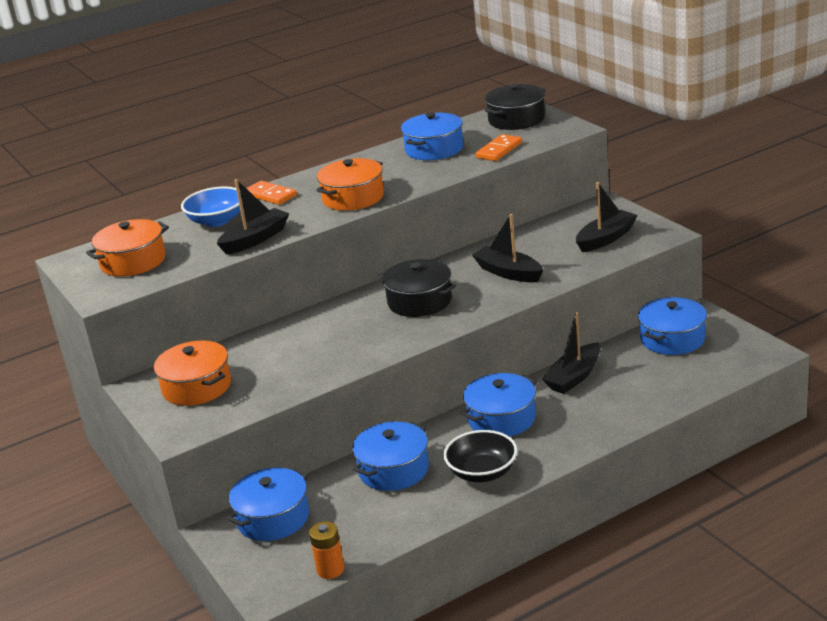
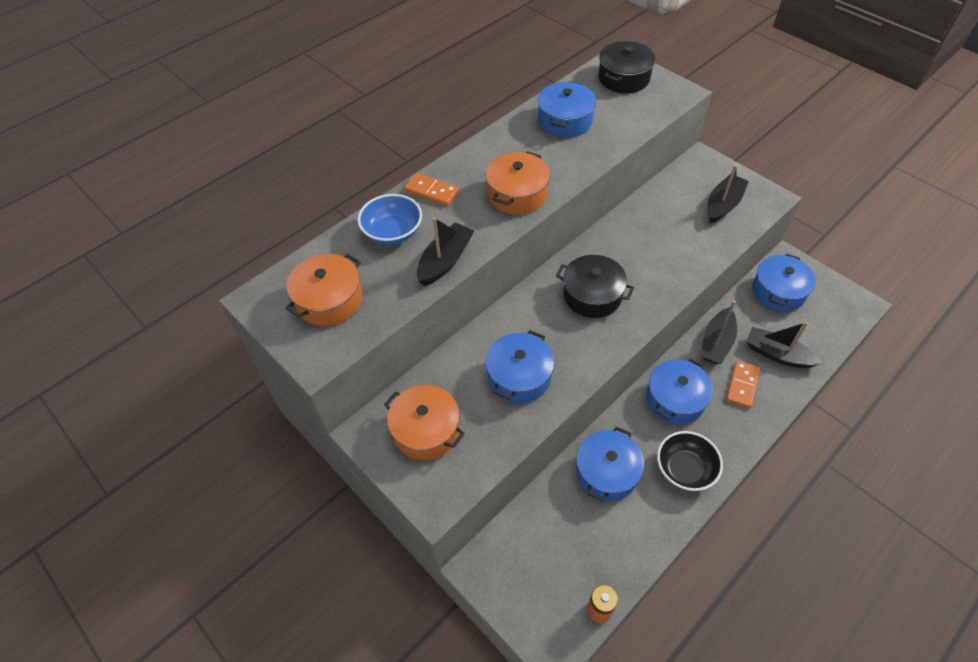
camera: 15 degrees left, 25 degrees up
blue pot [227,468,309,541] -> blue pot moved to [485,330,555,403]
black boat [472,214,543,282] -> black boat moved to [746,322,822,368]
orange domino [475,134,522,161] -> orange domino moved to [726,360,760,408]

